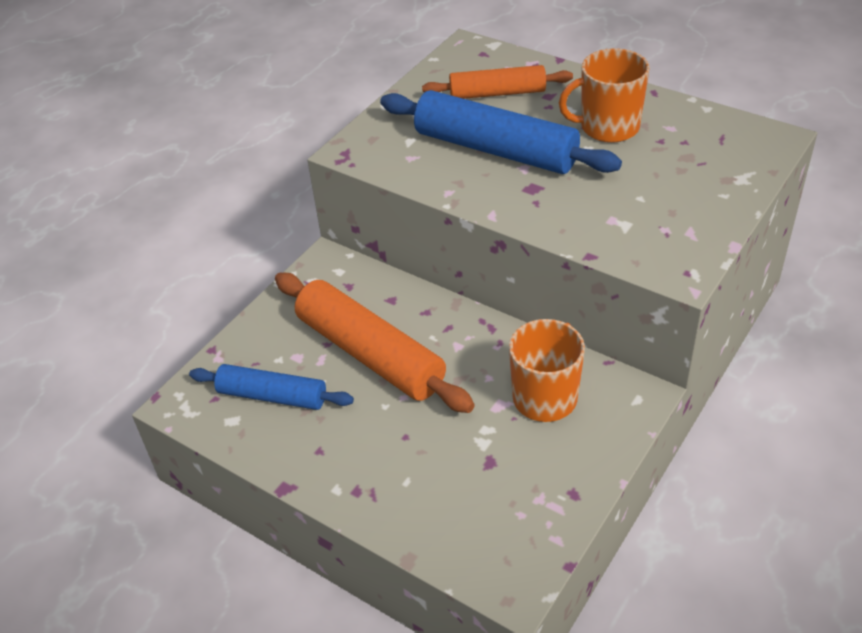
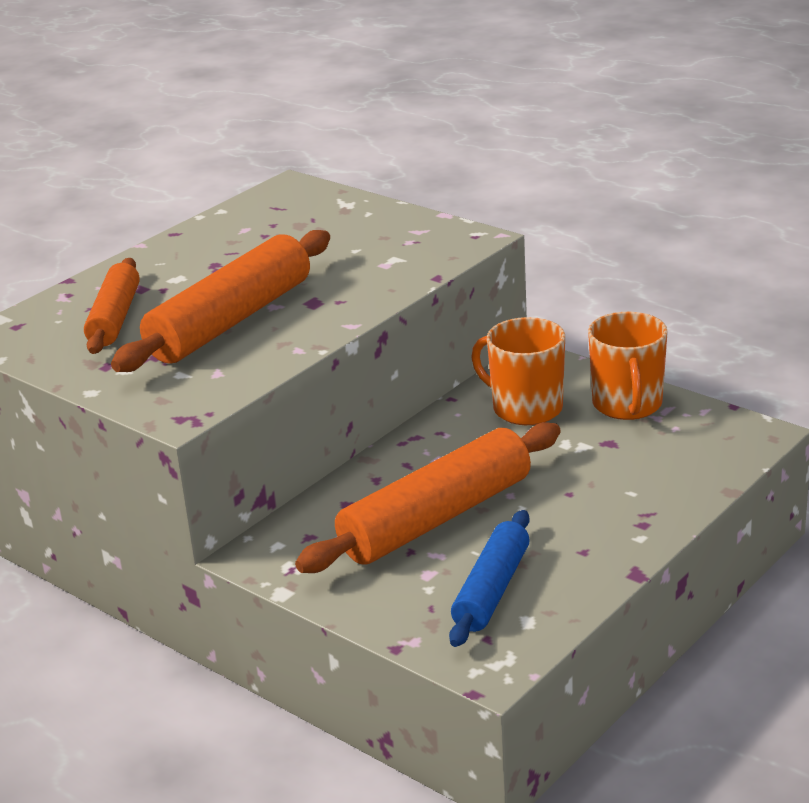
camera: 85 degrees left, 15 degrees down
blue rolling pin [380,90,622,174] -> orange rolling pin [111,230,330,372]
orange mug [559,48,650,143] -> orange mug moved to [588,312,668,420]

